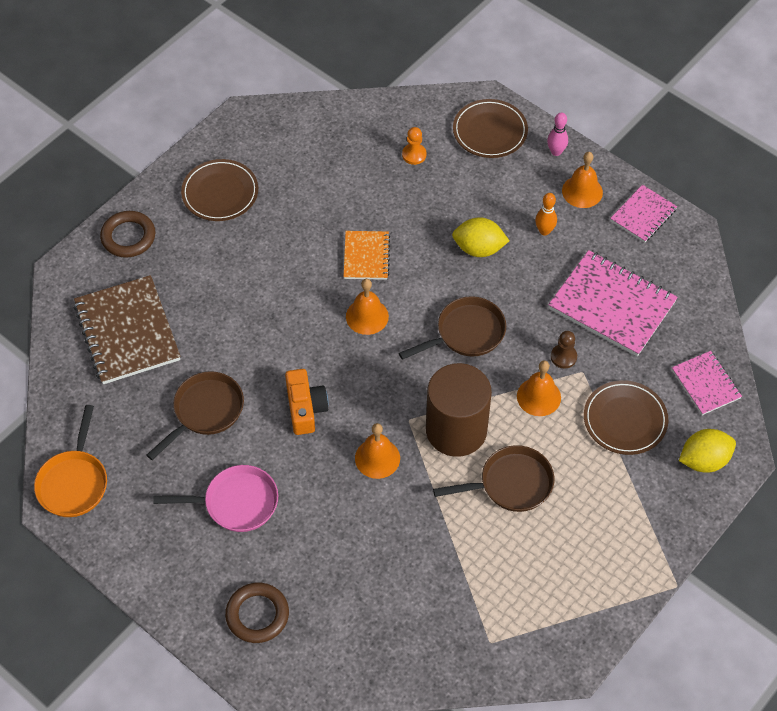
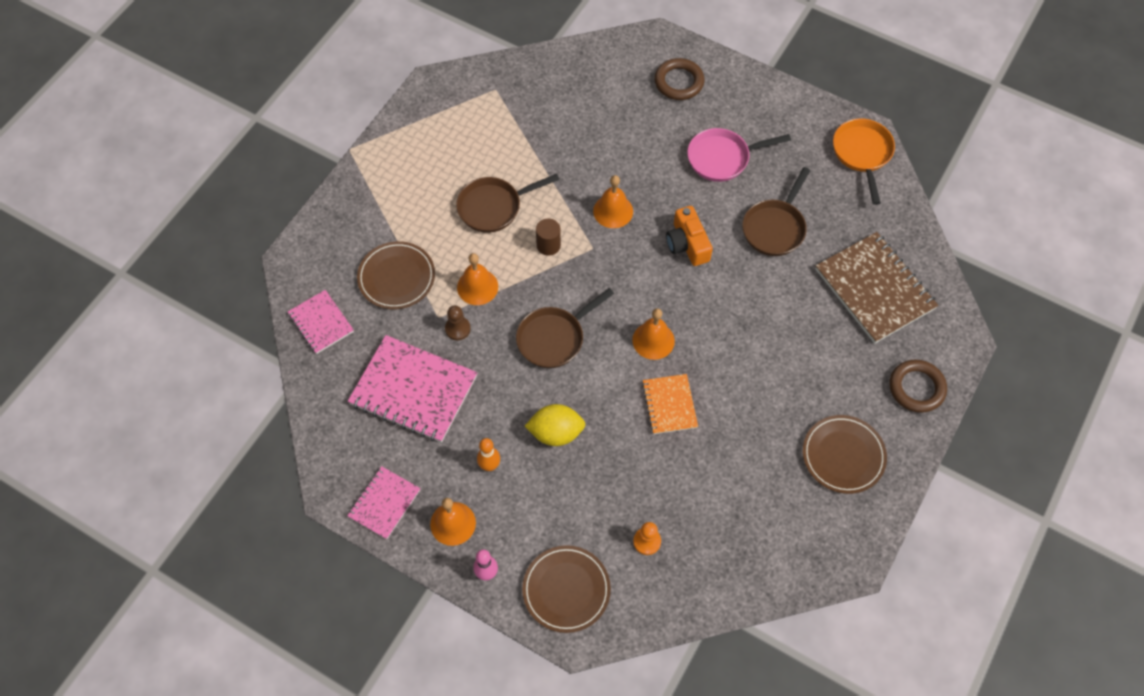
camera: 170 degrees right, 5 degrees up
brown cylinder [426,363,492,457] -> brown cylinder [536,219,561,256], size x0.43
yellow lemon [679,429,736,473] -> none

